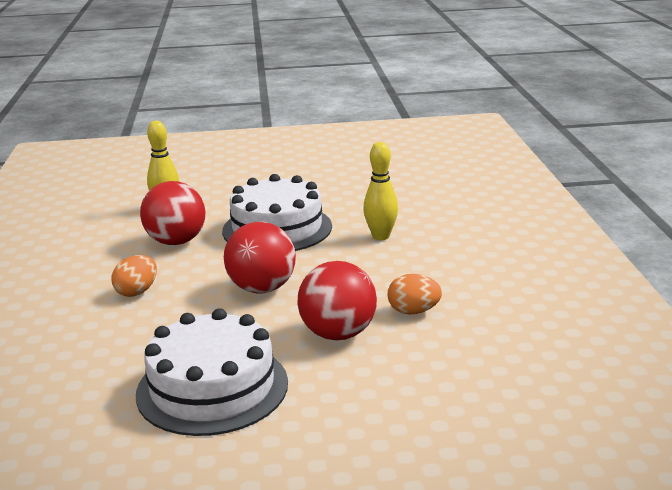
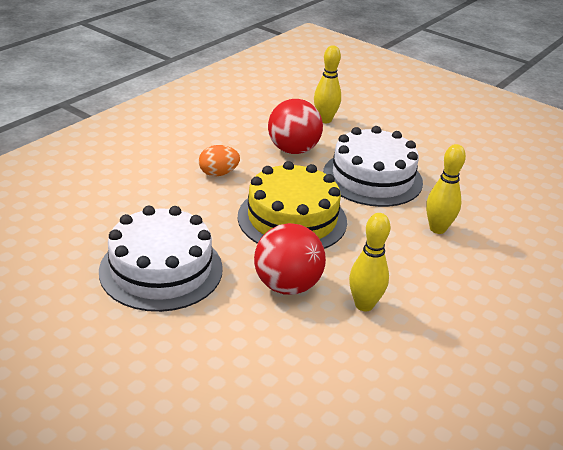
camera: 40 degrees right, 10 degrees up
red ball [224,222,296,293] -> yellow cake [238,161,347,249]
orange egg [388,274,442,314] -> yellow bowling pin [349,213,391,311]

